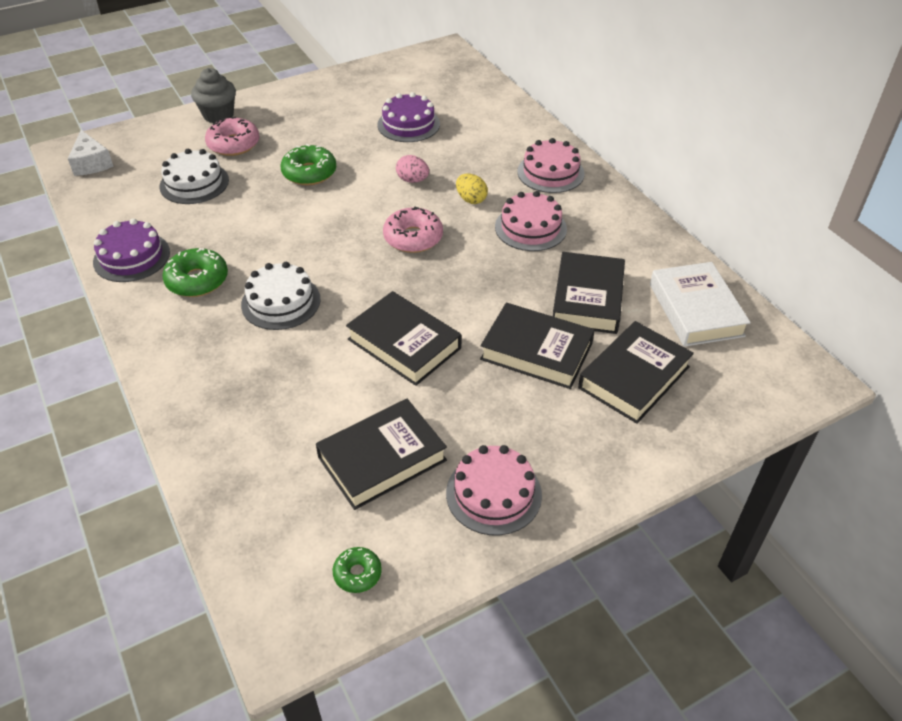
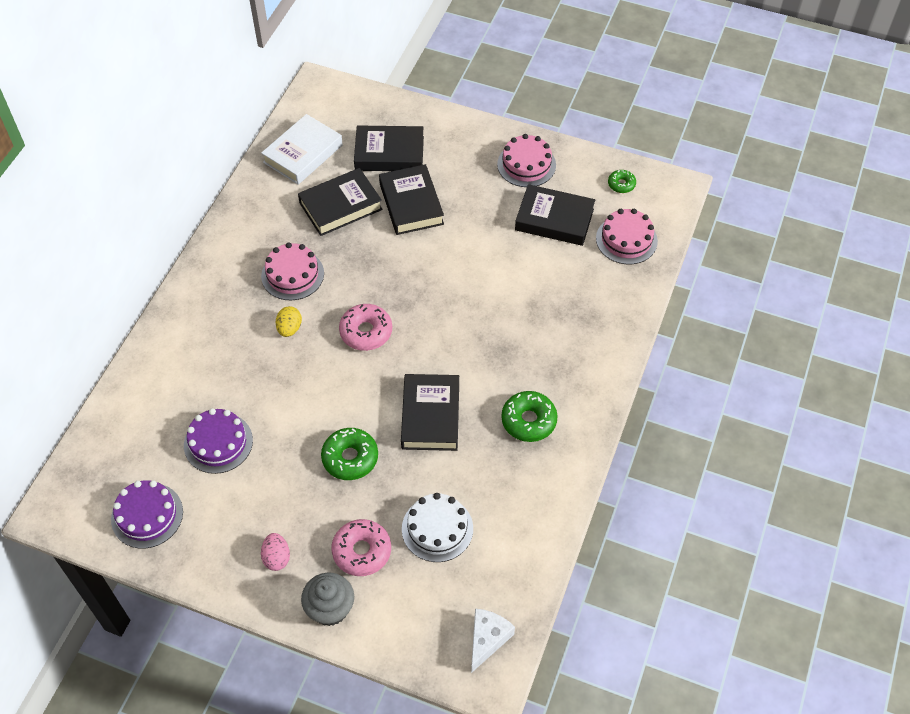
camera: 130 degrees left, 10 degrees up
purple cake [93,218,170,282] -> purple cake moved to [111,480,183,549]
white cake [241,262,321,330] -> none
black book [346,291,461,386] -> black book moved to [401,374,459,451]
pink egg [396,155,429,183] -> pink egg moved to [261,533,290,571]
pink cake [517,138,585,193] -> pink cake moved to [596,209,658,264]

